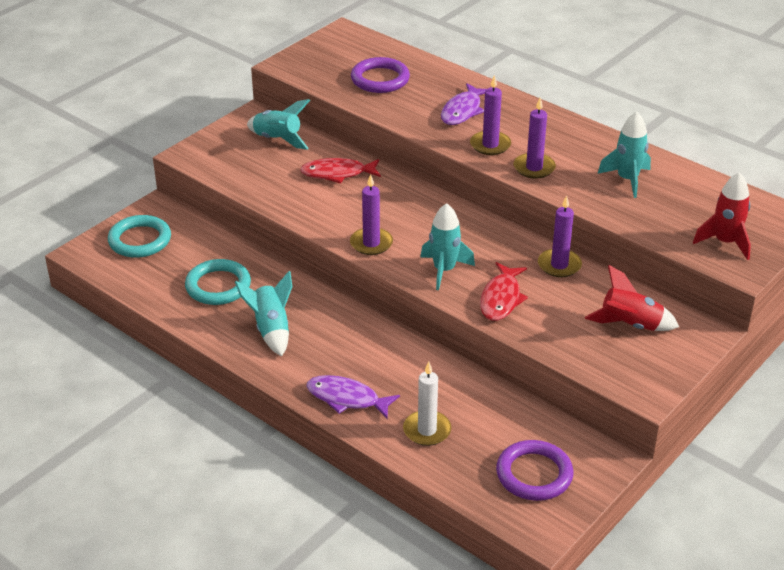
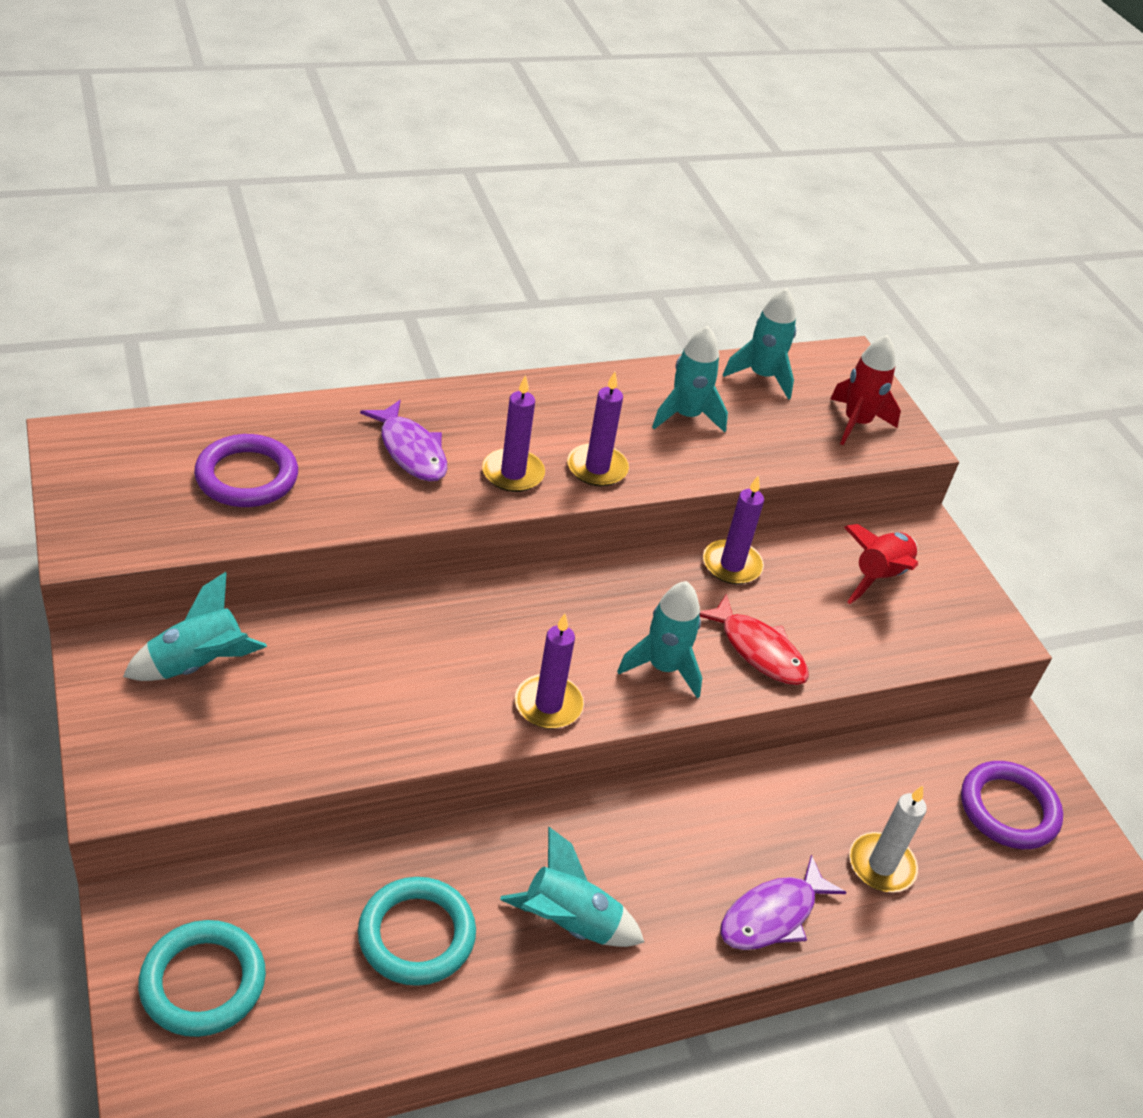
camera: 65 degrees left, 5 degrees up
red fish [300,158,381,183] -> none
none -> turquoise rocket [723,288,796,400]

